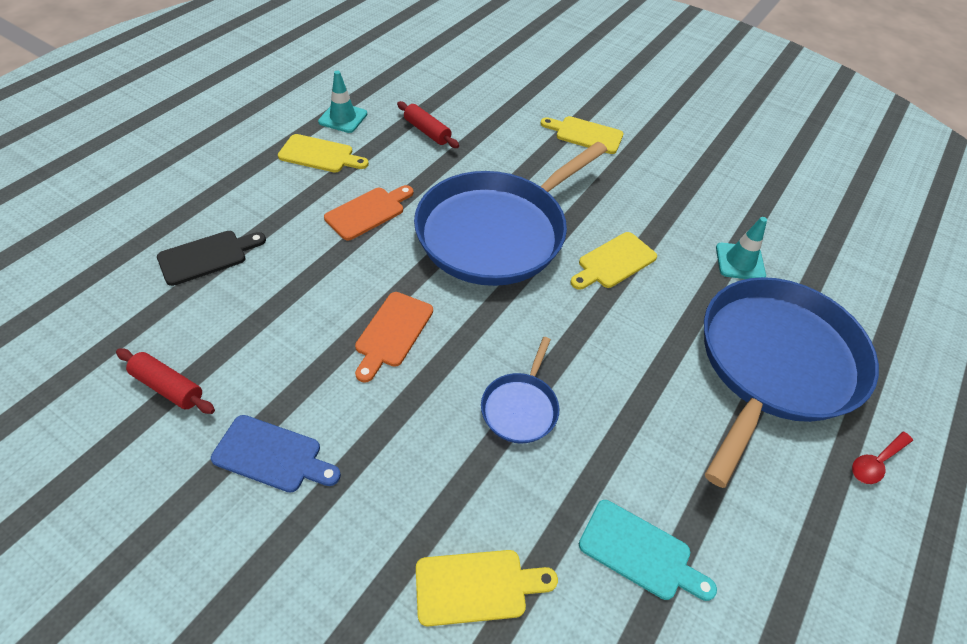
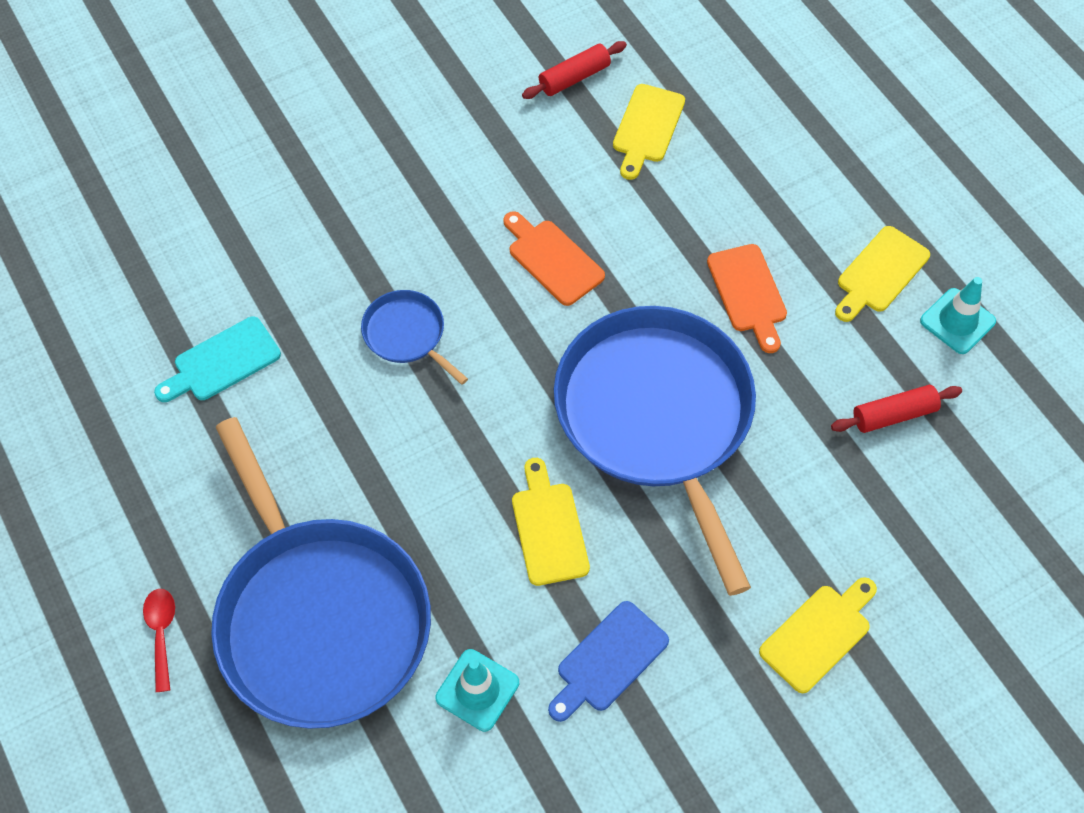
camera: 120 degrees right, 10 degrees up
black cutting board [157,231,266,286] -> none
blue cutting board [211,415,341,493] -> blue cutting board moved to [548,601,669,722]
yellow cutting board [416,550,558,626] -> yellow cutting board moved to [613,84,685,180]

